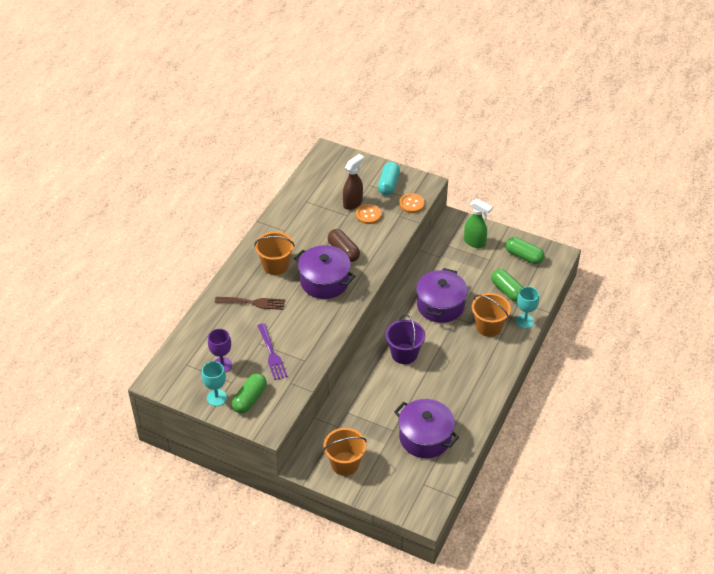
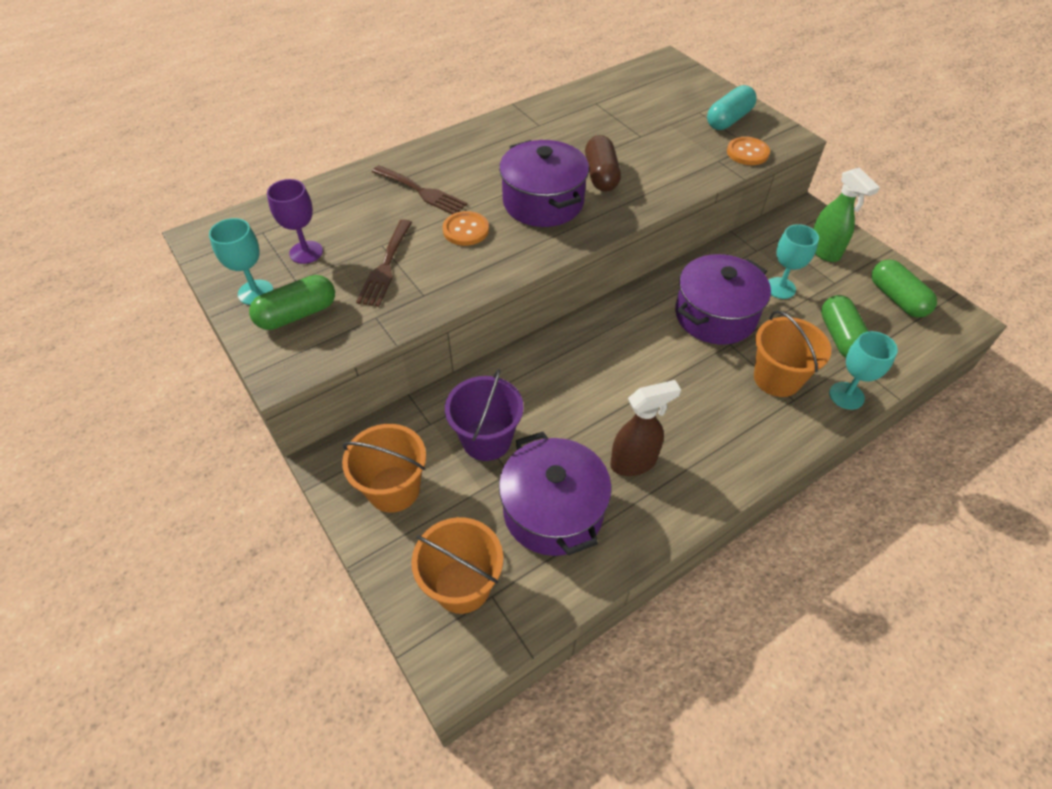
camera: 30 degrees right, 5 degrees up
orange bucket [254,231,295,275] -> orange bucket moved to [411,517,503,614]
purple fork [258,323,288,380] -> brown fork [356,219,412,307]
brown spray bottle [343,154,364,210] -> brown spray bottle moved to [610,380,681,476]
orange button [356,204,382,224] -> orange button moved to [442,211,489,246]
purple bucket [386,314,425,364] -> purple bucket moved to [445,369,524,461]
none -> turquoise goblet [769,224,819,299]

